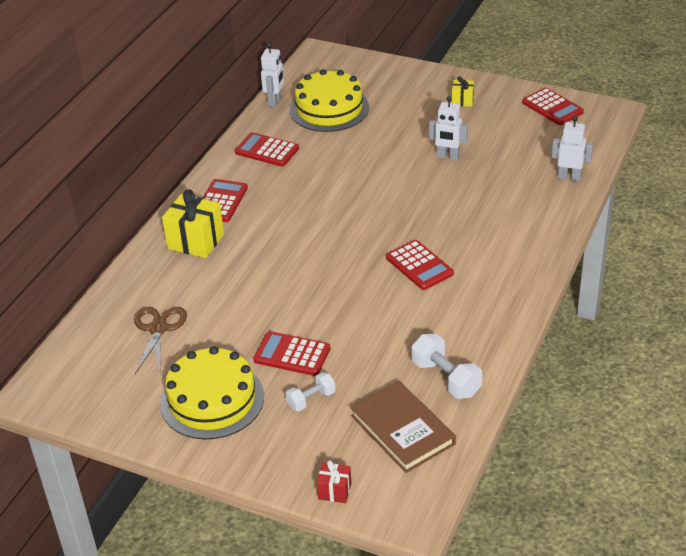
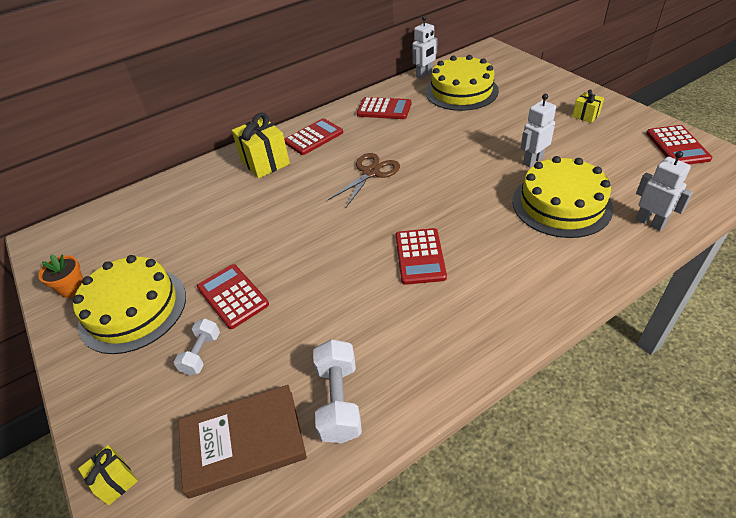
camera: 35 degrees right, 5 degrees up
brown scissors [134,307,187,374] -> brown scissors moved to [328,153,400,207]
red calculator [235,132,299,167] -> red calculator turned 135 degrees clockwise [357,97,411,119]
white dumbbell [286,372,336,411] -> white dumbbell turned 75 degrees counterclockwise [174,318,220,376]
red gift [317,460,351,503] -> yellow gift [78,445,138,505]
brown book [351,381,456,473] -> brown book turned 75 degrees clockwise [178,385,307,498]
white robot [429,96,468,161] -> white robot turned 90 degrees clockwise [520,94,556,167]
none -> orange flower pot [38,254,83,298]
none -> yellow cake [513,156,613,238]

